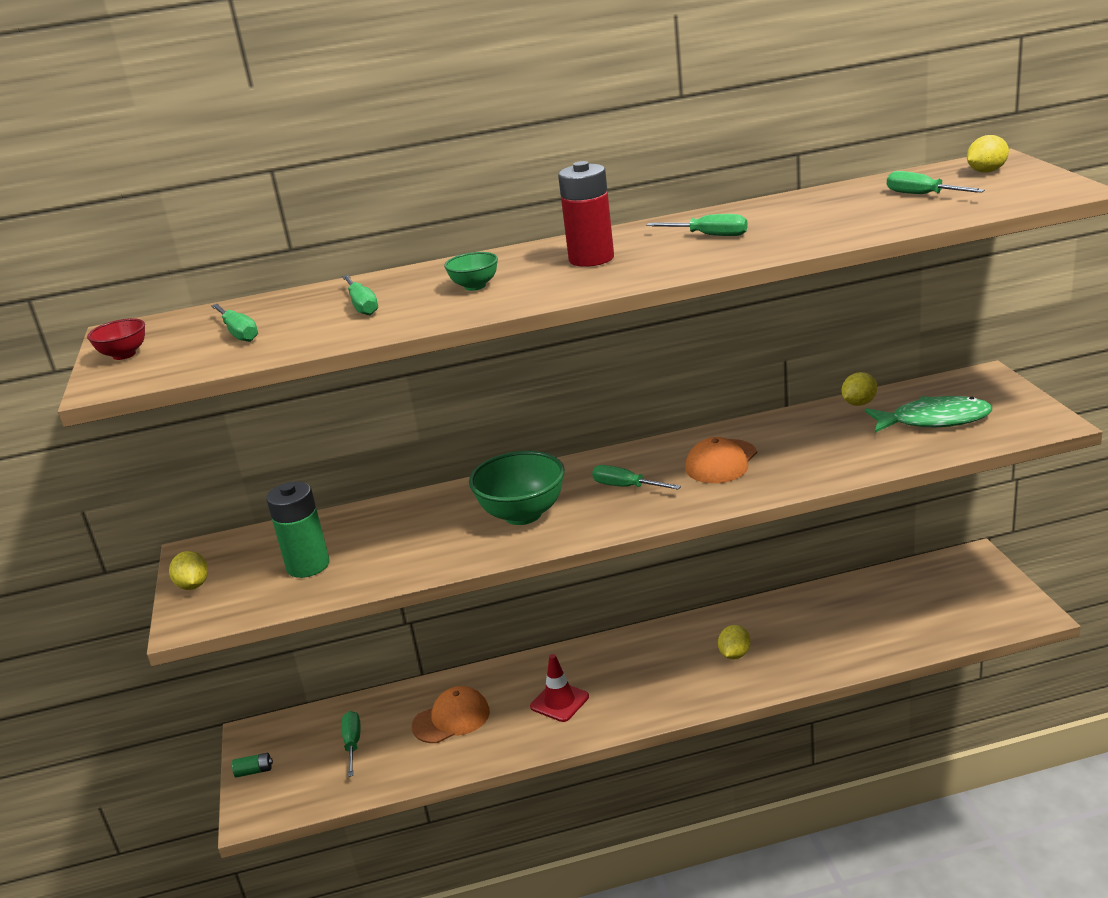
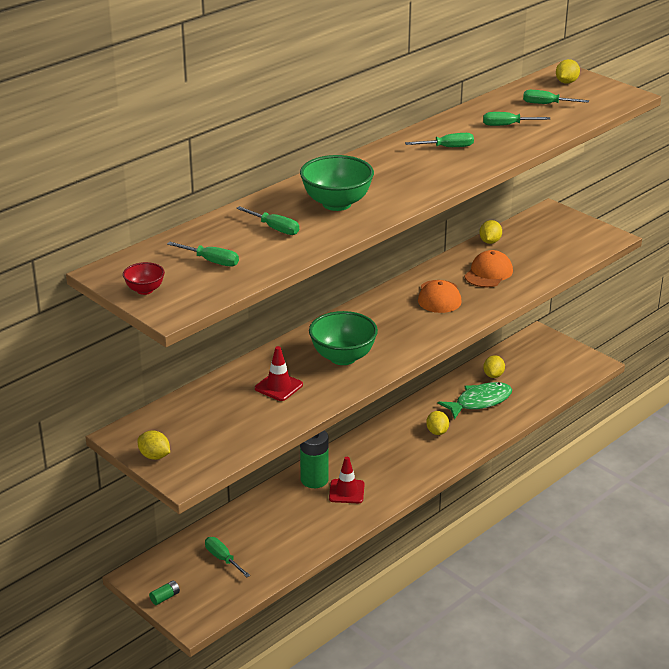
camera: 35 degrees left, 5 degrees up
green battery [266,481,330,578] -> green battery moved to [300,430,329,488]
orange cap [412,686,490,743] -> orange cap moved to [464,250,513,288]
green bowl [444,252,498,291] -> green bowl [300,155,374,211], size x1.96
red battery [558,161,614,267] -> none
green screwdriver [592,465,681,490] -> green screwdriver moved to [483,112,551,126]
green fish [865,396,992,433] -> green fish moved to [437,382,512,419]
none -> red traffic cone [255,346,303,401]
none -> yellow lemon [483,355,505,378]

